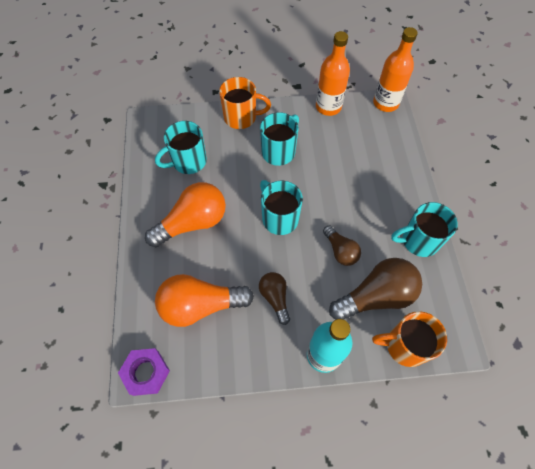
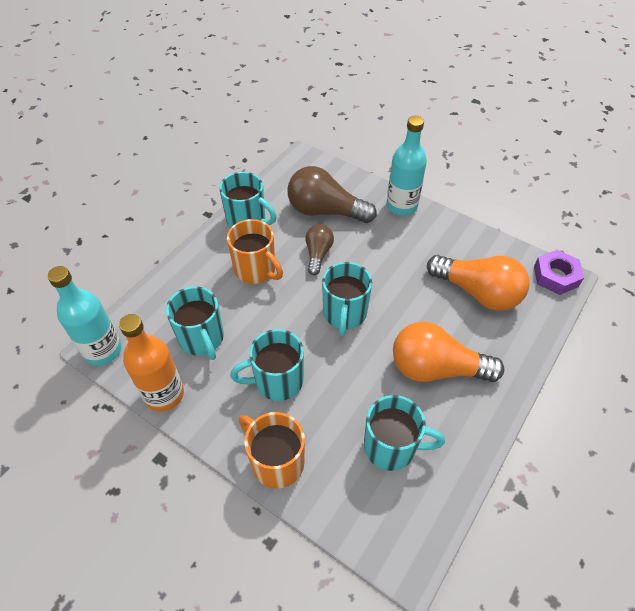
camera: 140 degrees left, 10 degrees down
brown light bulb [259,272,290,325] -> none
orange mug [372,311,447,367] -> orange mug moved to [227,219,283,284]
orange bottle [373,27,418,112] -> turquoise bottle [47,266,122,366]
none -> turquoise mug [166,286,224,360]

